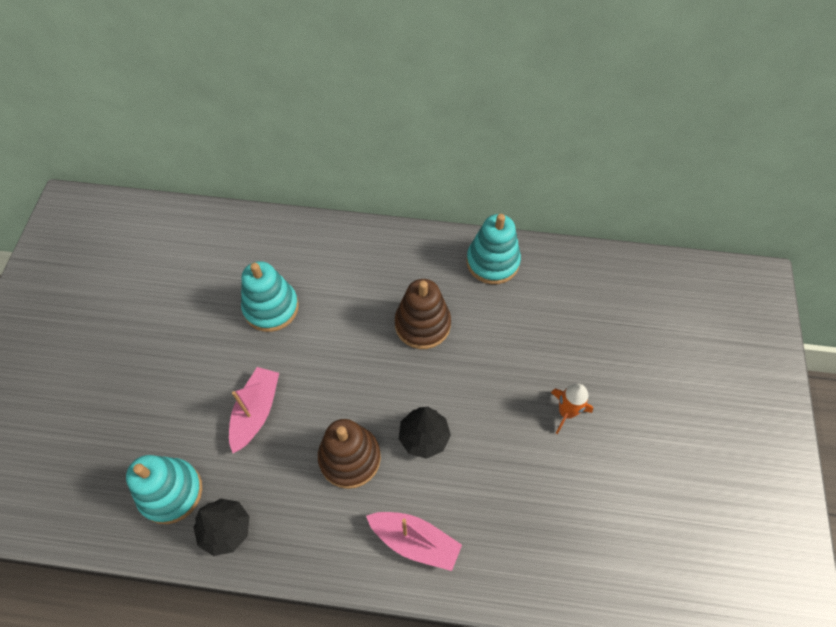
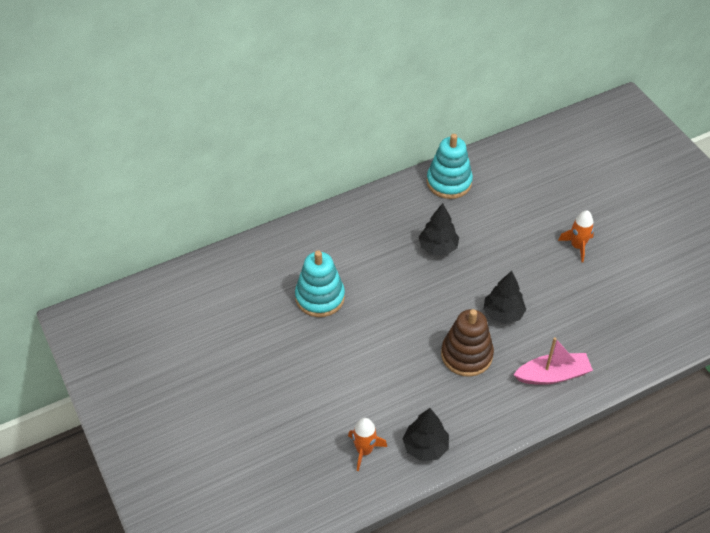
camera: 35 degrees left, 10 degrees down
turquoise stacking toy [126,455,202,524] -> orange rocket [348,418,387,471]
pink boat [229,367,279,453] -> none
brown stacking toy [395,279,451,349] -> black tree [419,203,459,255]

